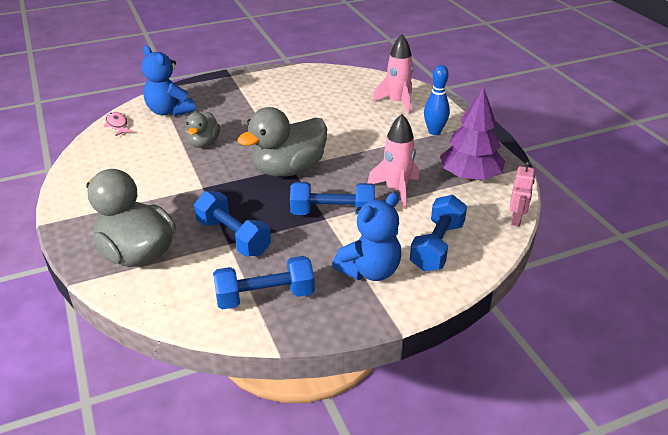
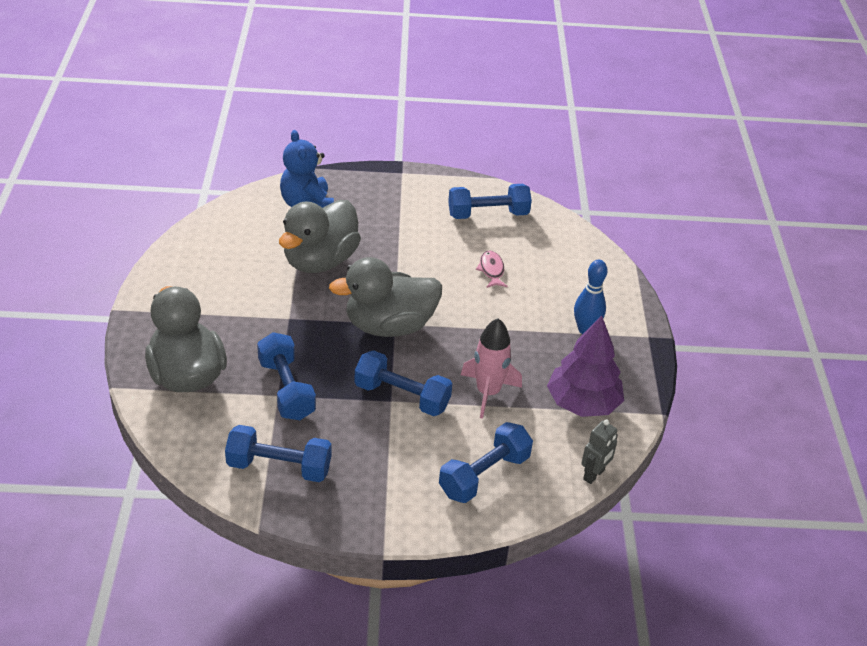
camera: 20 degrees right, 5 degrees up
pink fish [104,112,133,136] -> pink fish moved to [476,250,508,288]
grey duck [185,112,220,148] -> grey duck [279,200,361,273], size x1.78
blue teddy bear [332,192,401,281] -> none
pink rocket [372,35,414,114] -> none
pink robot [509,161,535,226] -> grey robot [581,419,618,484]
none -> blue dumbbell [448,184,532,219]

